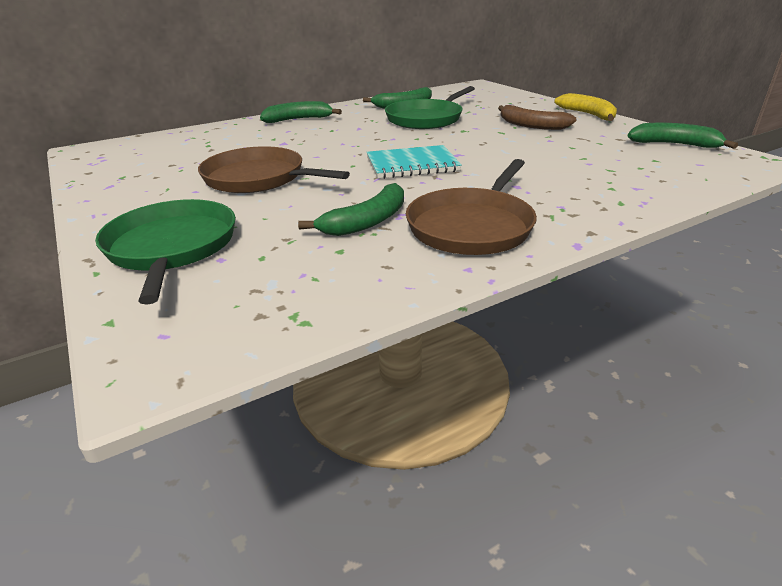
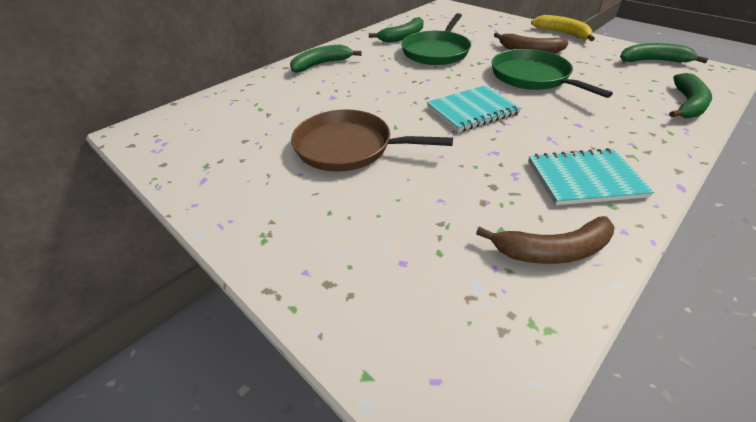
camera: 15 degrees left, 10 degrees up
green pan [95,199,236,305] -> green pan moved to [492,49,613,98]
green banana [298,183,404,236] -> green banana moved to [669,73,712,118]
brown pan [406,159,537,255] -> turquoise notebook [528,148,654,205]
none -> brown banana [476,216,615,264]

